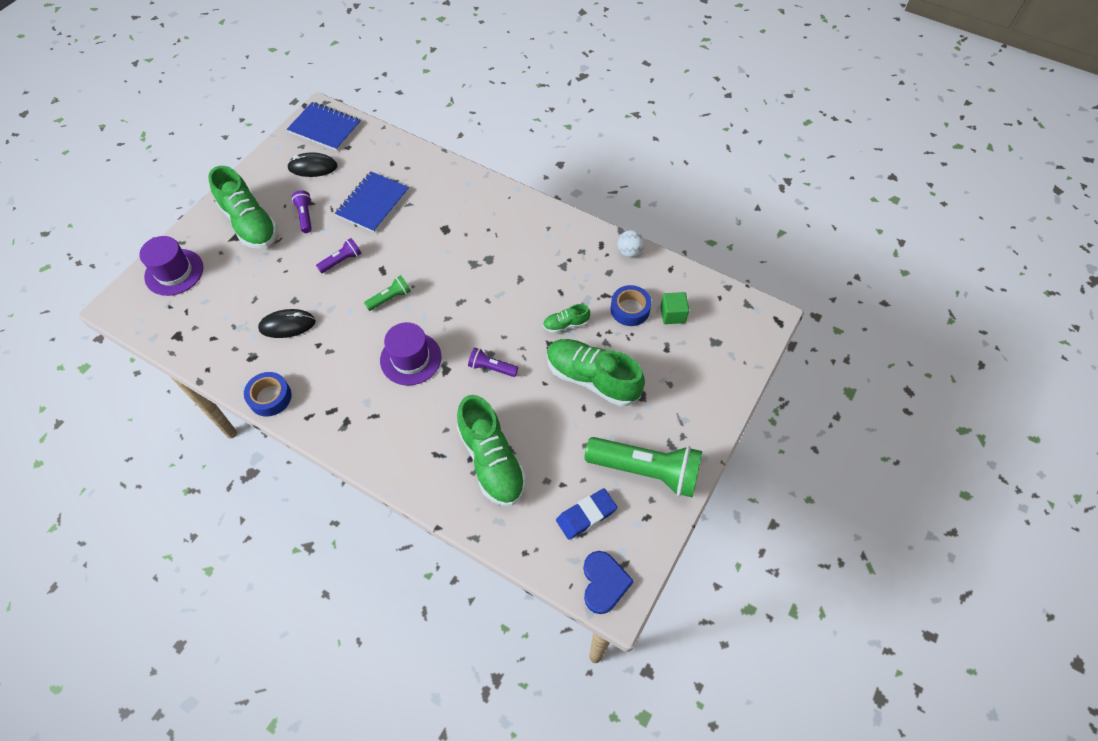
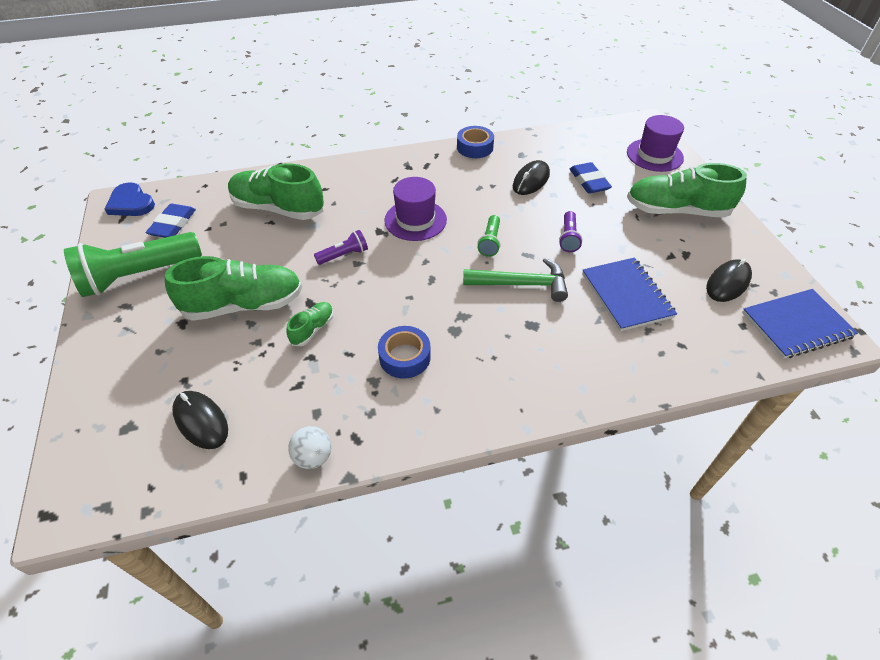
camera: 135 degrees right, 10 degrees down
purple flashlight [292,190,312,233] -> none
blue tape [611,285,652,326] -> blue tape moved to [378,326,431,379]
green cube [660,292,689,324] -> black mouse [172,391,228,449]
none -> green hammer [463,258,568,302]
none -> blue eraser [570,162,612,194]

